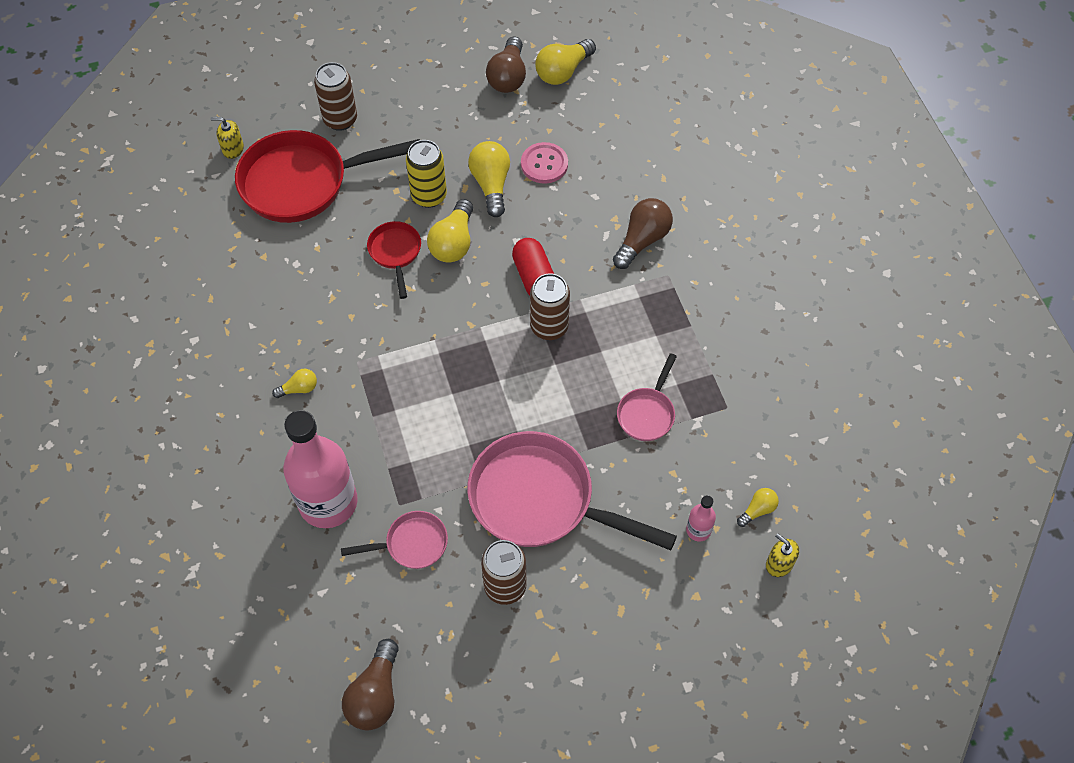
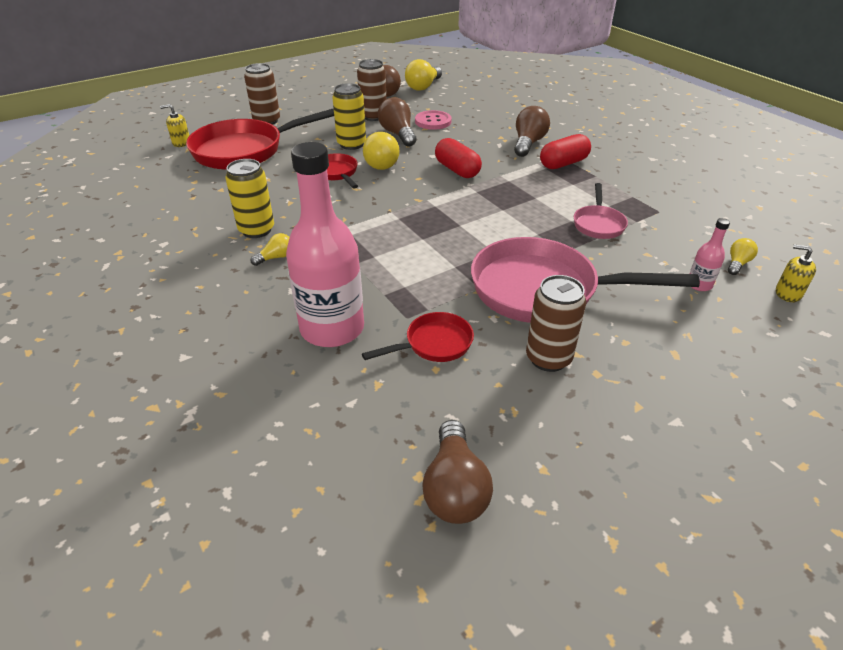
camera: 15 degrees left, 20 degrees down
pink pan [341,511,448,569] -> red pan [362,312,474,362]
yellow light bulb [468,141,510,217] -> brown light bulb [378,97,417,147]
brown can [530,273,570,340] -> brown can moved to [357,59,387,121]
none -> yellow can [225,159,274,238]
none -> red capsule [540,134,591,169]

